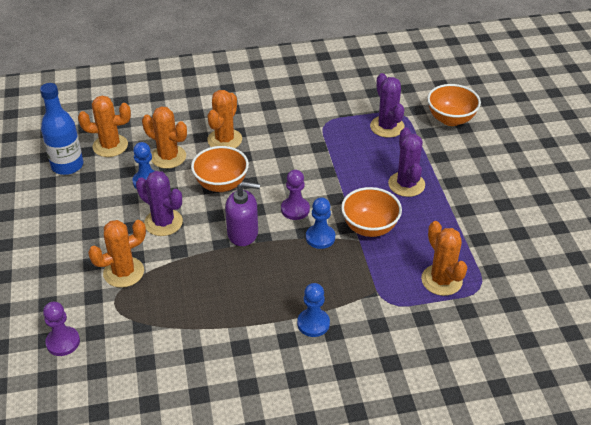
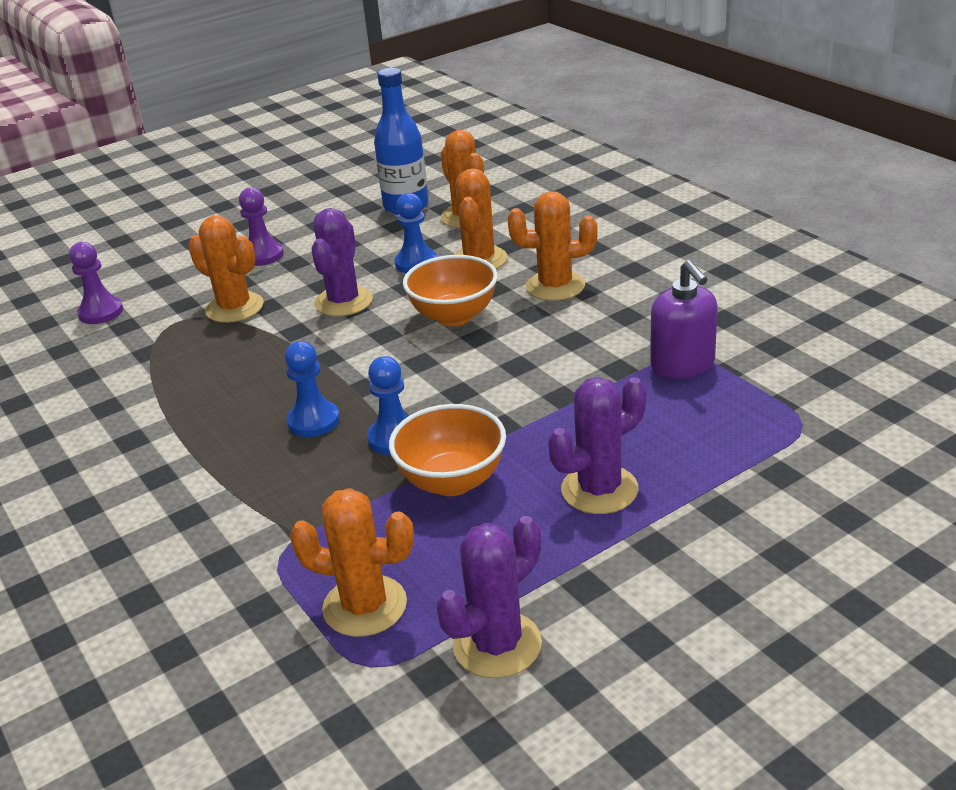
camera: 70 degrees right, 10 degrees down
purple soap dispenser [225,182,260,246] -> purple soap dispenser moved to [650,260,718,379]
purple pawn [281,170,310,220] -> purple pawn moved to [239,187,284,266]
blue pawn [297,283,330,337] -> blue pawn moved to [285,341,340,437]
purple cactus [370,73,405,138] -> purple cactus moved to [436,516,542,678]
orange cactus [421,221,467,296] -> orange cactus turned 60 degrees clockwise [290,488,414,637]
orange bowl [427,84,481,126] -> none

